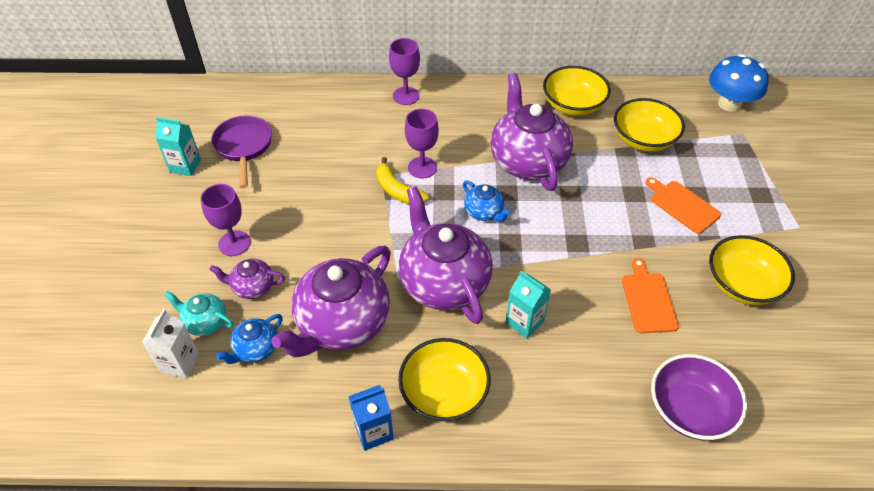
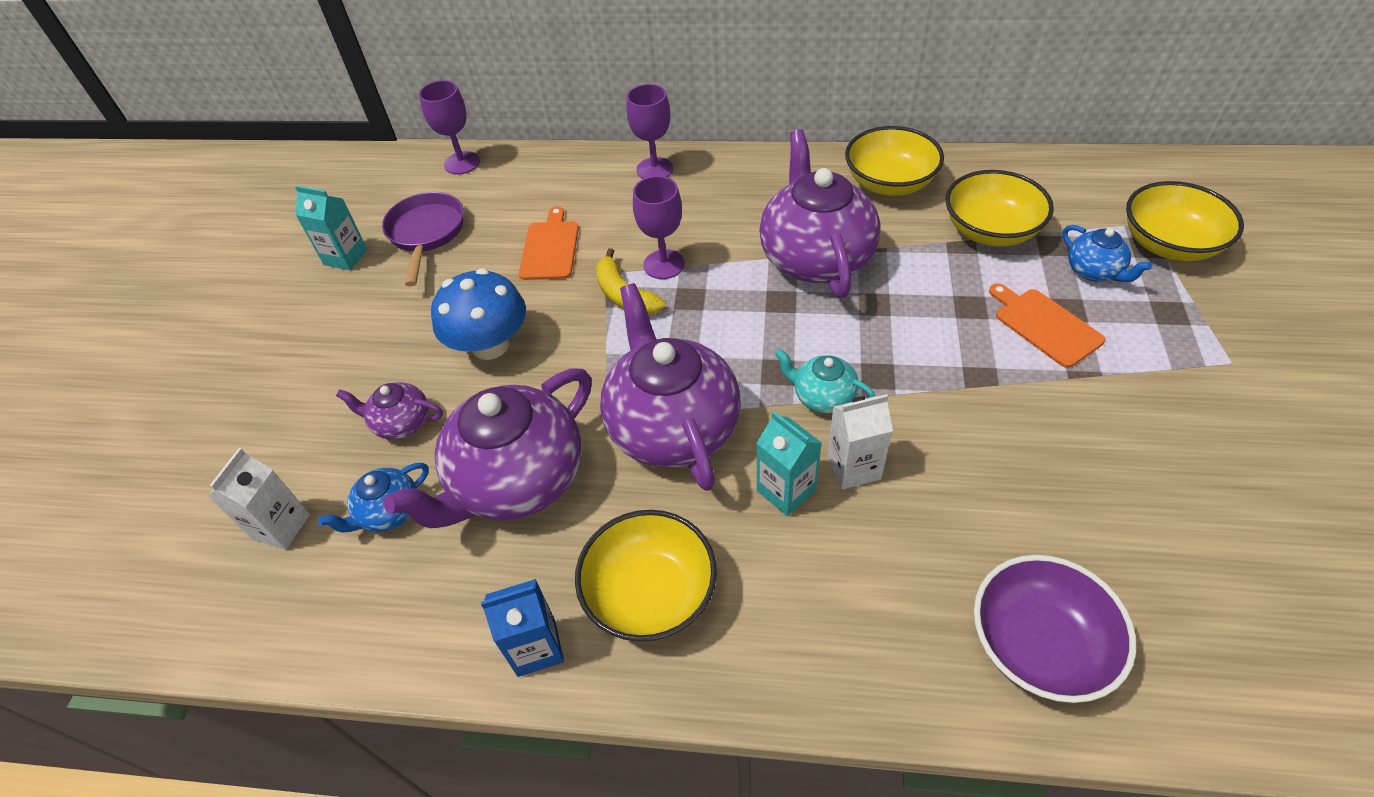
camera: 10 degrees right, 0 degrees up
turquoise teapot [164,291,234,336] -> turquoise teapot moved to [775,349,875,413]
purple goblet [201,184,251,256] -> purple goblet moved to [419,80,480,175]
blue teapot [463,181,511,222] -> blue teapot moved to [1062,225,1152,282]
orange cutting board [622,258,679,333] -> orange cutting board moved to [519,206,579,280]
blue mushroom [709,54,769,112] -> blue mushroom moved to [431,268,526,360]
yellow bowl [709,235,795,305] -> yellow bowl moved to [1126,181,1244,261]
none -> white carton [827,394,893,489]

